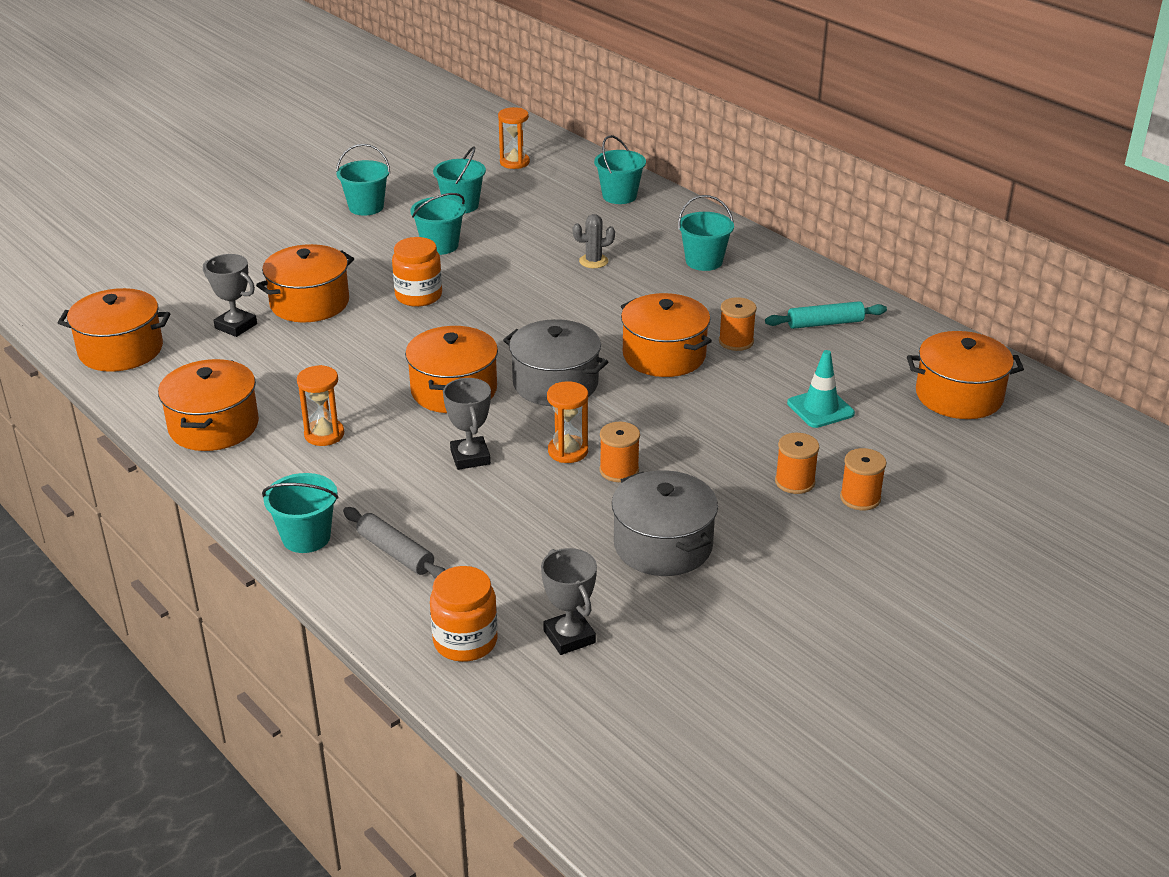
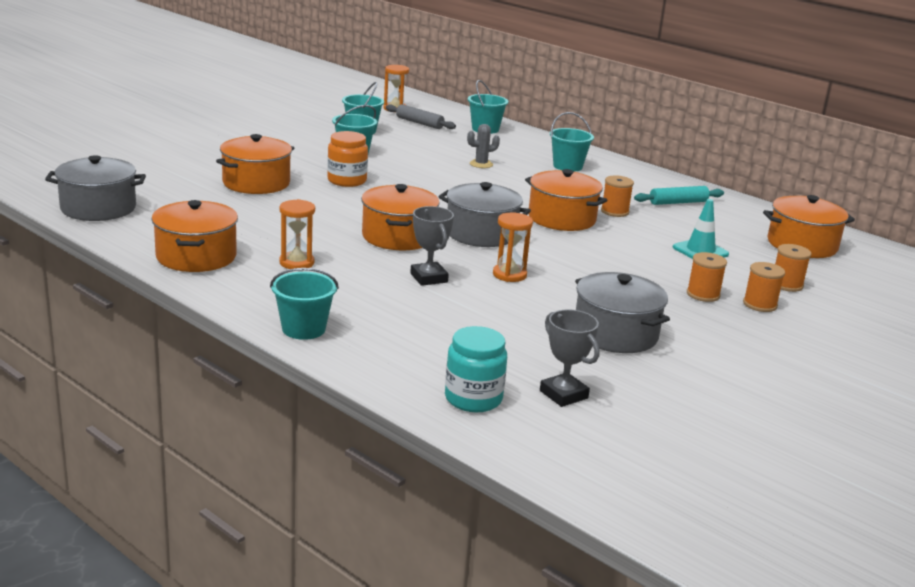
camera: 10 degrees left, 10 degrees down
orange pot [58,288,170,372] -> grey pot [45,155,146,221]
grey trophy [203,254,257,337] -> none
turquoise bucket [336,144,390,216] -> none
grey rolling pin [343,507,445,579] -> grey rolling pin moved to [386,104,456,129]
orange jar [430,566,497,662] -> turquoise jar [445,326,507,412]
orange spool [599,422,640,482] -> orange spool moved to [775,244,811,292]

